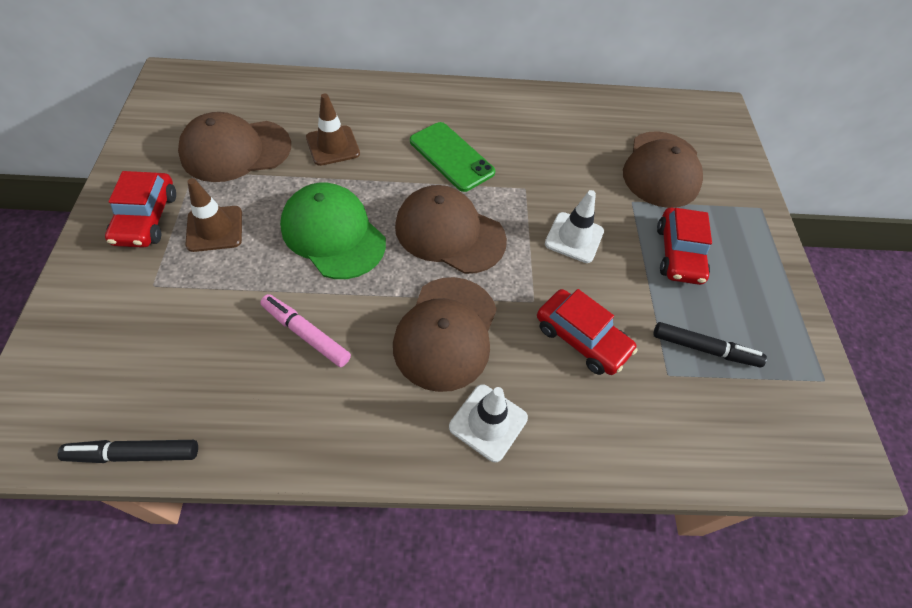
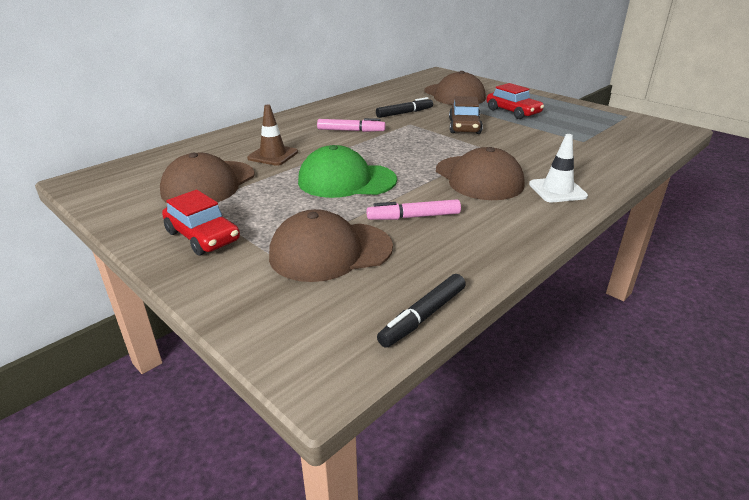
camera: 40 degrees left, 25 degrees down
brown traffic cone [185,178,242,252] -> none
brown cap [395,185,507,274] -> brown cap moved to [269,209,393,282]
green phone [410,122,495,192] -> pink marker [317,118,385,132]
red car [537,289,638,375] -> none
white traffic cone [545,190,604,263] -> brown car [449,96,483,134]
black marker [654,322,767,367] -> black marker moved to [376,97,433,118]

